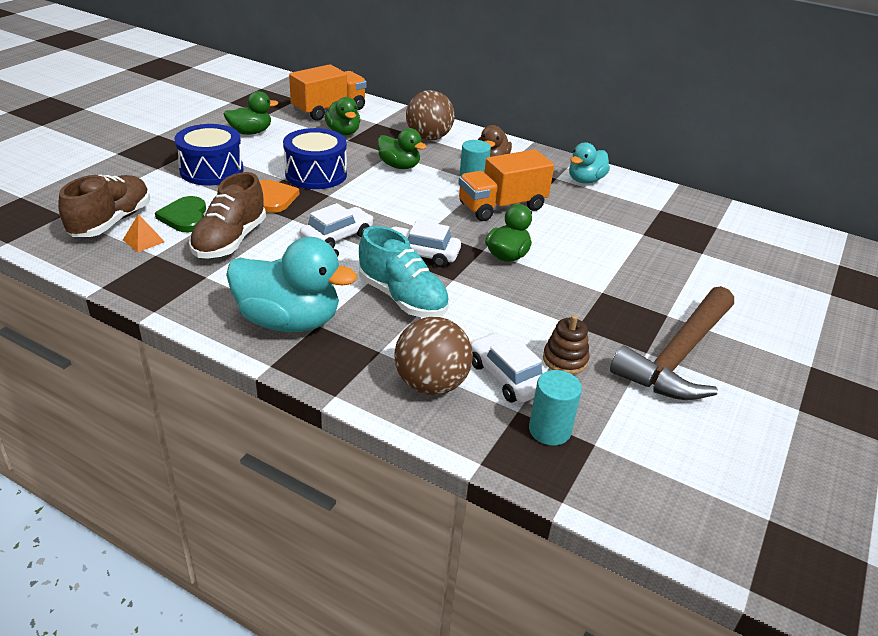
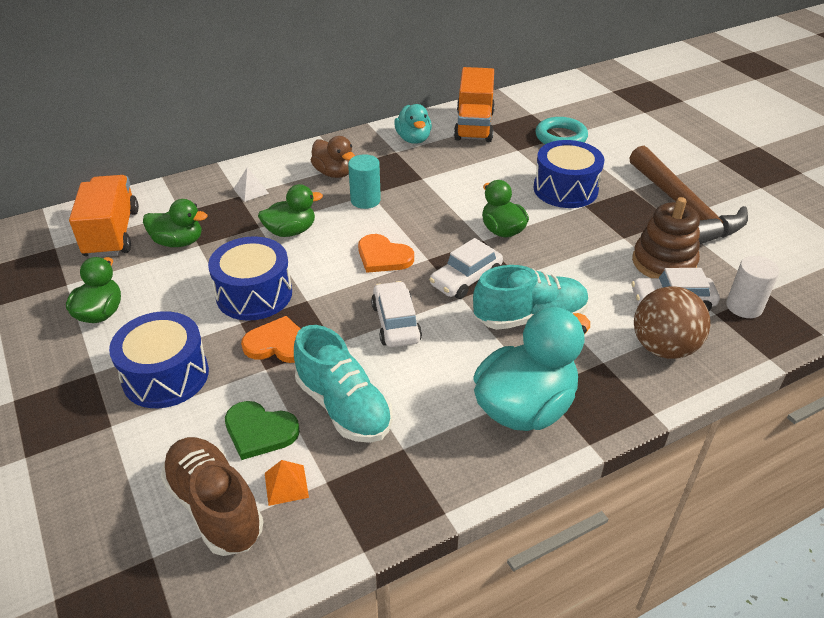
camera: 55 degrees left, 5 degrees up
brown shoe [189,172,266,258] -> turquoise shoe [294,325,393,443]
brown ball [406,90,455,141] -> white pyramid [234,167,269,202]
orange truck [458,149,554,221] -> orange truck moved to [454,67,495,142]
turquoise cylinder [529,370,582,445] -> white cylinder [726,256,779,318]
brown stacking toy [543,315,590,375] -> brown stacking toy [632,197,700,278], size x1.59
none -> orange heart [358,234,414,273]
none -> blue drum [533,140,604,208]
none -> turquoise ring [536,117,588,144]

